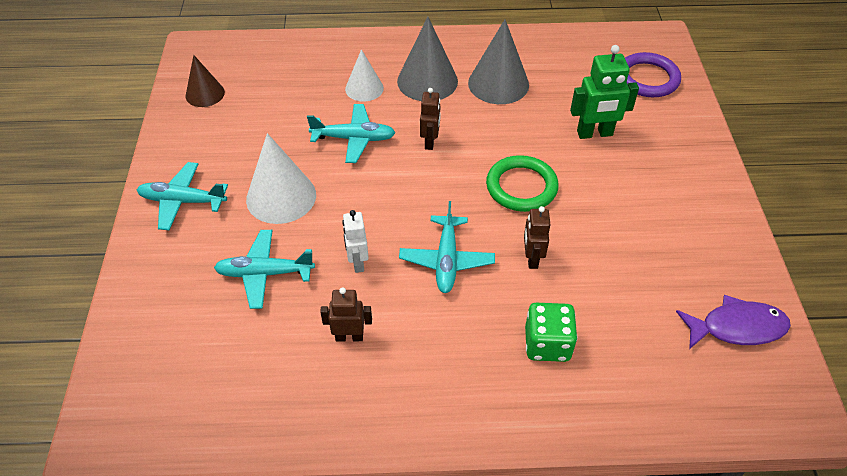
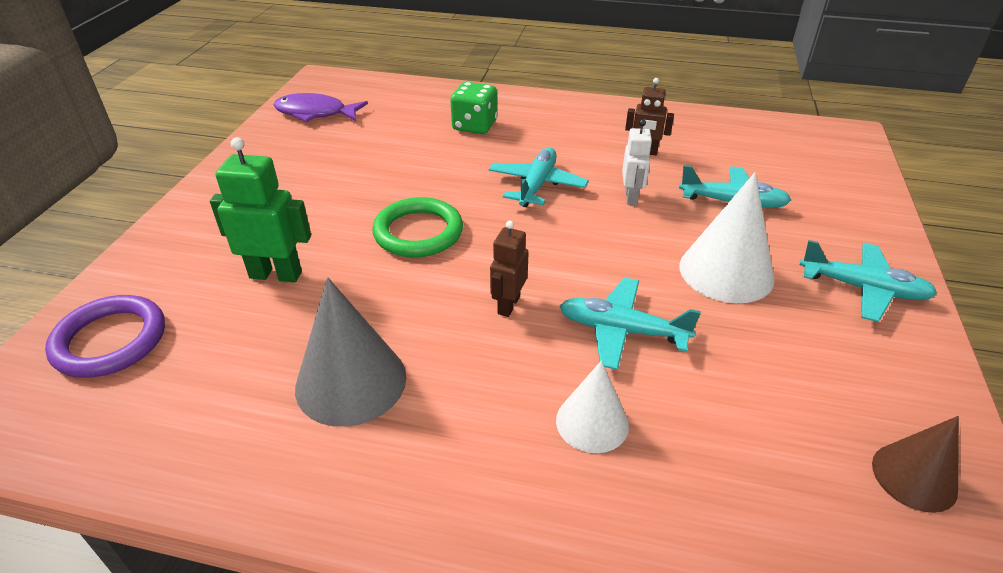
camera: 165 degrees left, 10 degrees down
grey cone [397,17,458,101] -> none
brown robot [524,206,550,269] -> none

